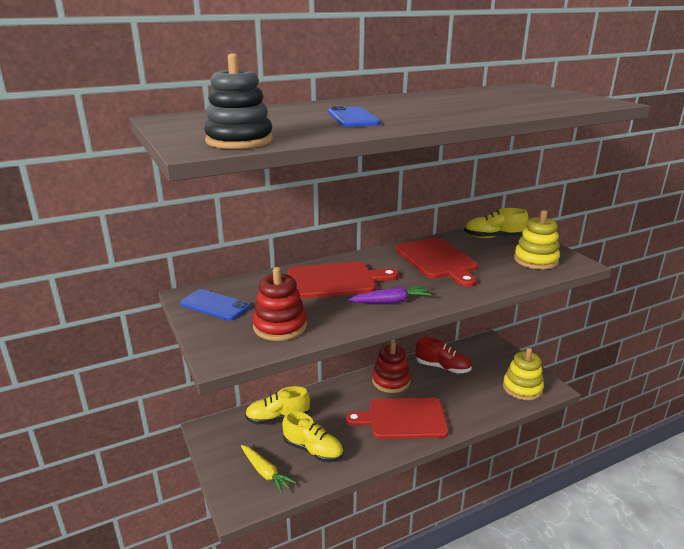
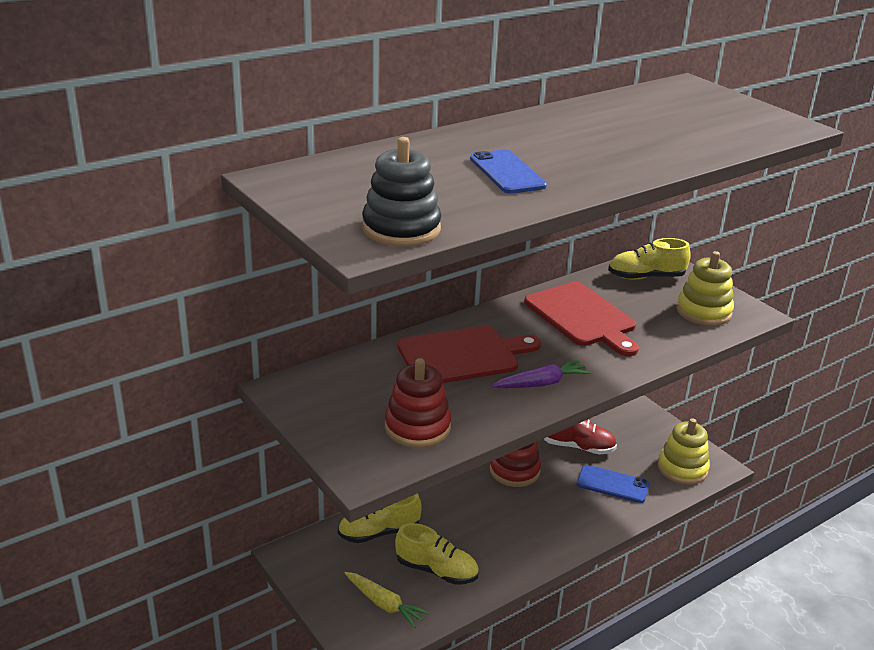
camera: 10 degrees left, 5 degrees up
blue phone [180,289,250,321] -> blue phone moved to [577,465,649,503]
red cutting board [345,398,449,439] -> none

